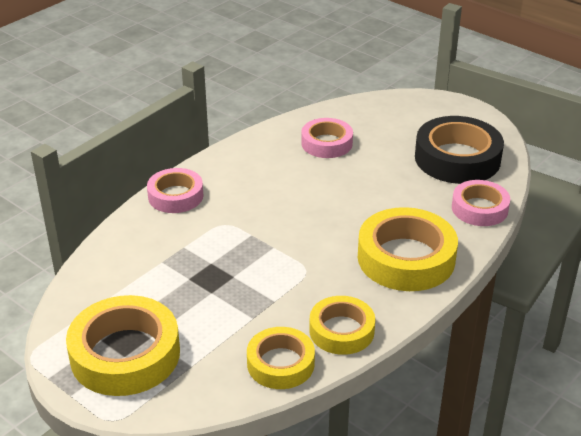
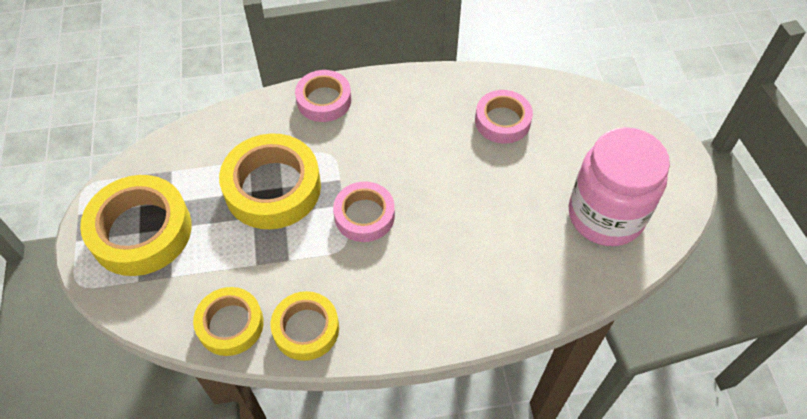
camera: 40 degrees right, 20 degrees up
yellow tape [358,207,458,291] -> yellow tape moved to [219,134,321,229]
black tape [415,116,504,184] -> pink jar [569,127,670,246]
pink tape [452,180,510,226] -> pink tape moved to [333,182,395,242]

